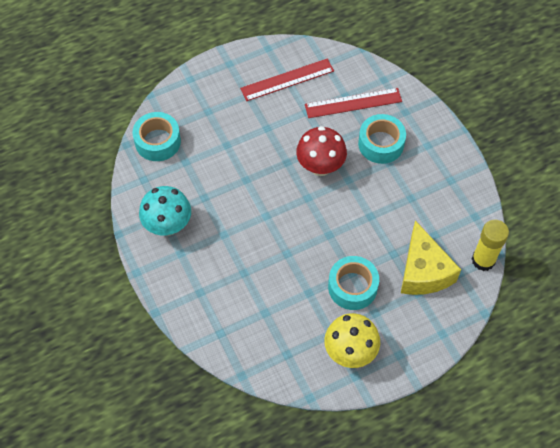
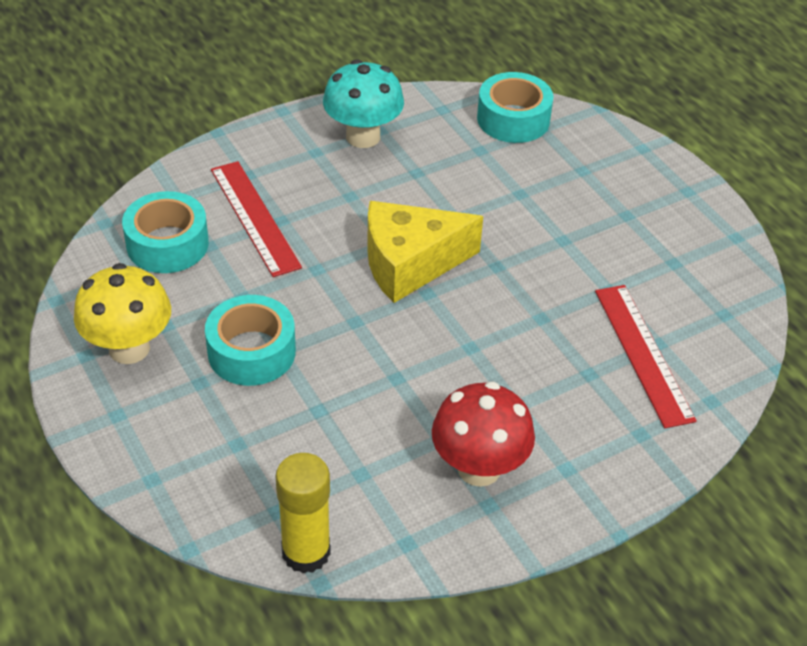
camera: 85 degrees right, 15 degrees down
red ruler [240,58,334,101] -> red ruler moved to [211,161,302,277]
red mushroom [296,126,347,176] -> red mushroom moved to [432,382,535,487]
turquoise tape [358,114,406,164] -> turquoise tape moved to [122,191,209,273]
yellow cheese [401,220,461,295] -> yellow cheese moved to [367,201,483,303]

